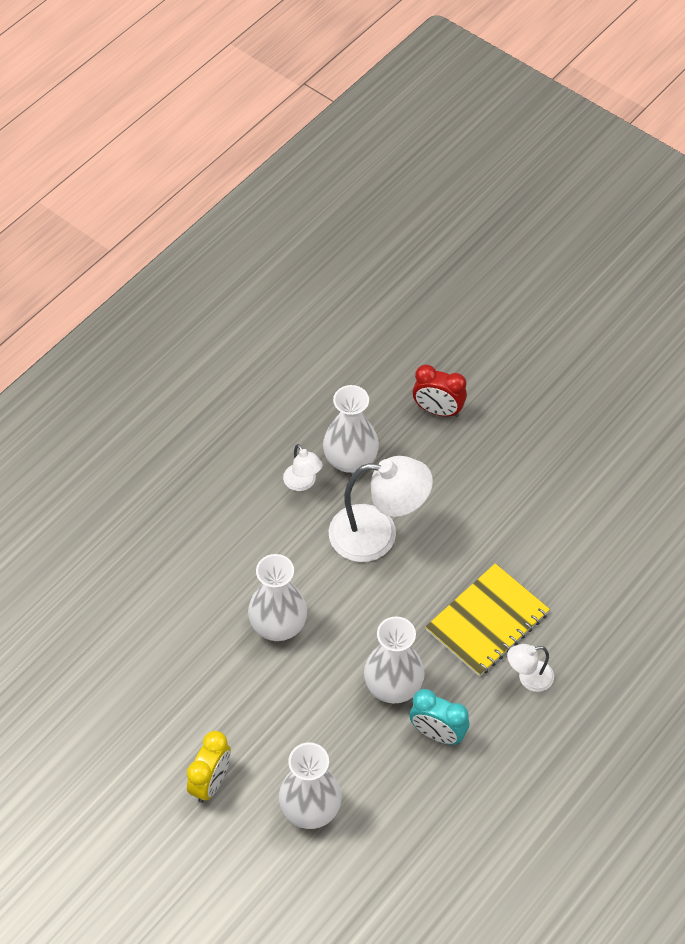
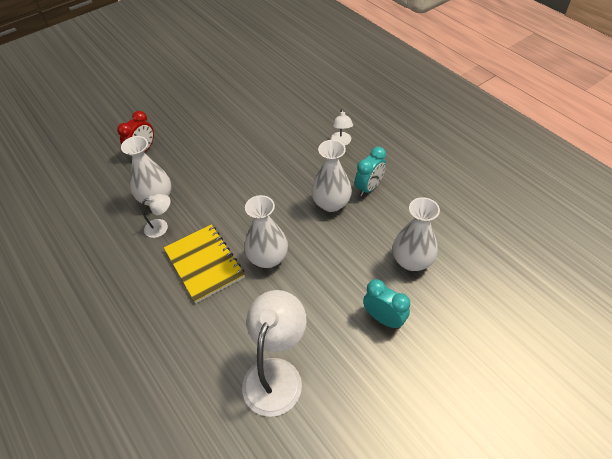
camera: 75 degrees left, 5 degrees down
yellow clock [187,731,231,803] -> turquoise clock [363,279,410,329]
white lamp [329,456,433,562] -> white lamp moved to [242,290,307,417]
yellow notebook [425,563,550,677] -> yellow notebook moved to [164,224,245,303]

